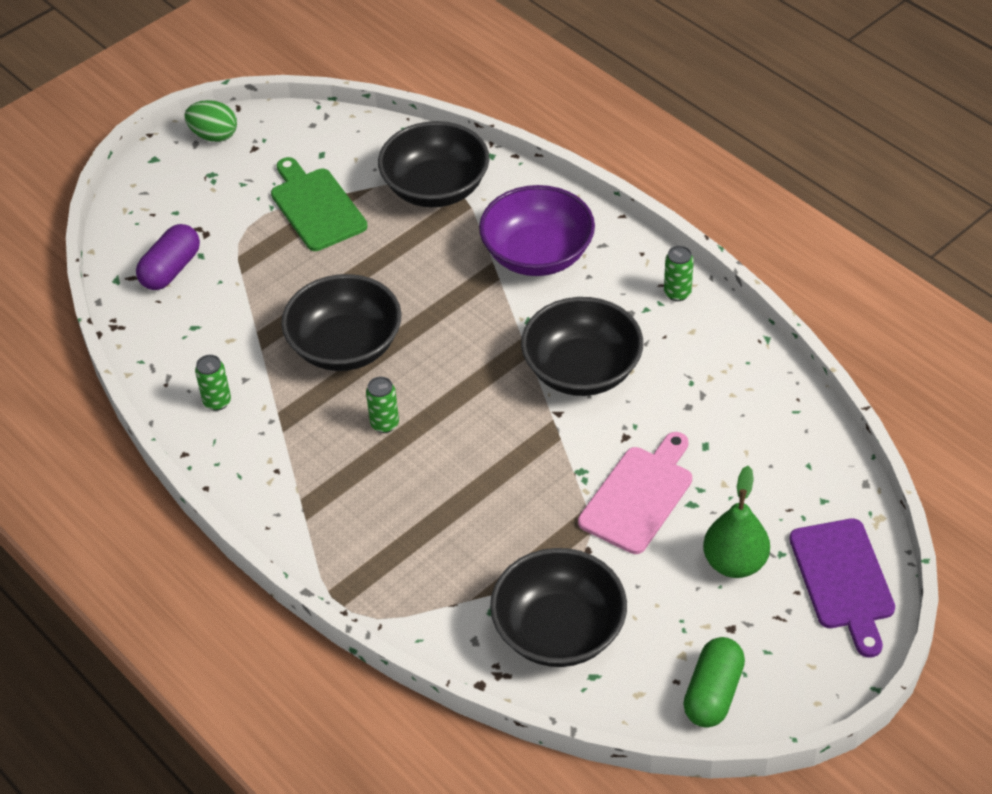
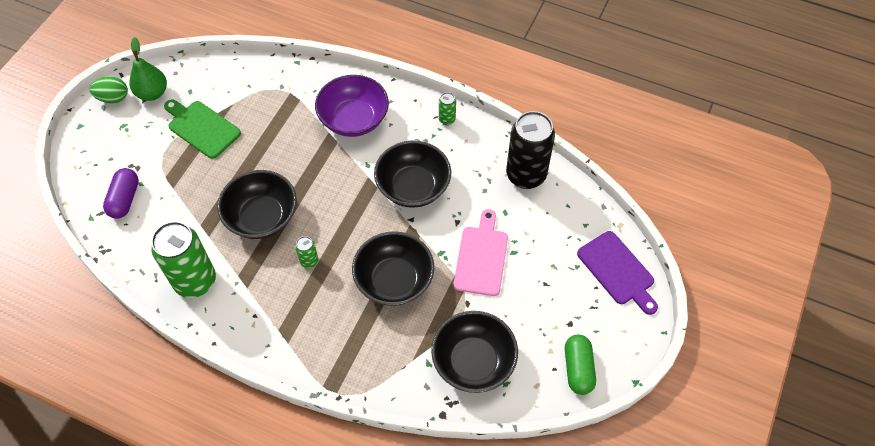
camera: 25 degrees left, 10 degrees up
green can [195,355,231,411] -> green can [151,221,216,298], size x2.30
black bowl [378,121,489,207] -> black bowl moved to [352,231,434,306]
green pear [703,466,770,578] -> green pear moved to [130,37,167,101]
none -> black can [506,111,555,189]

